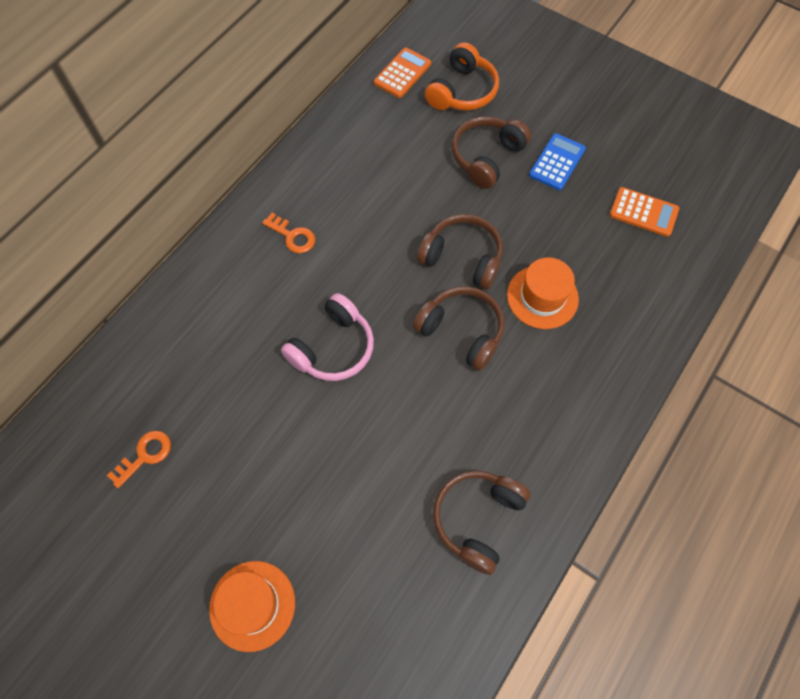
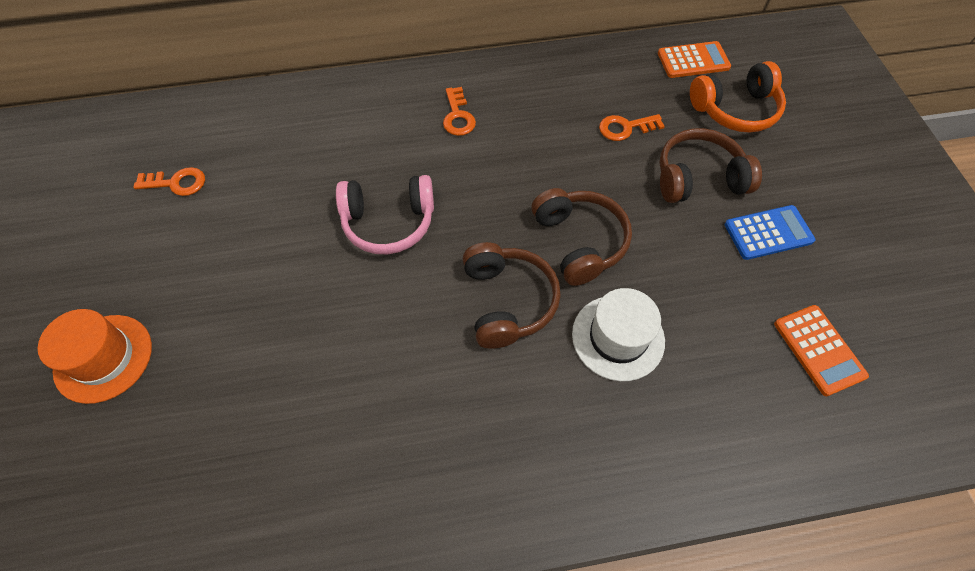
camera: 45 degrees right, 5 degrees down
brown headphones [433,470,531,575] -> none
orange hat [507,257,579,329] -> white hat [572,288,665,381]
none -> orange key [599,114,665,141]

